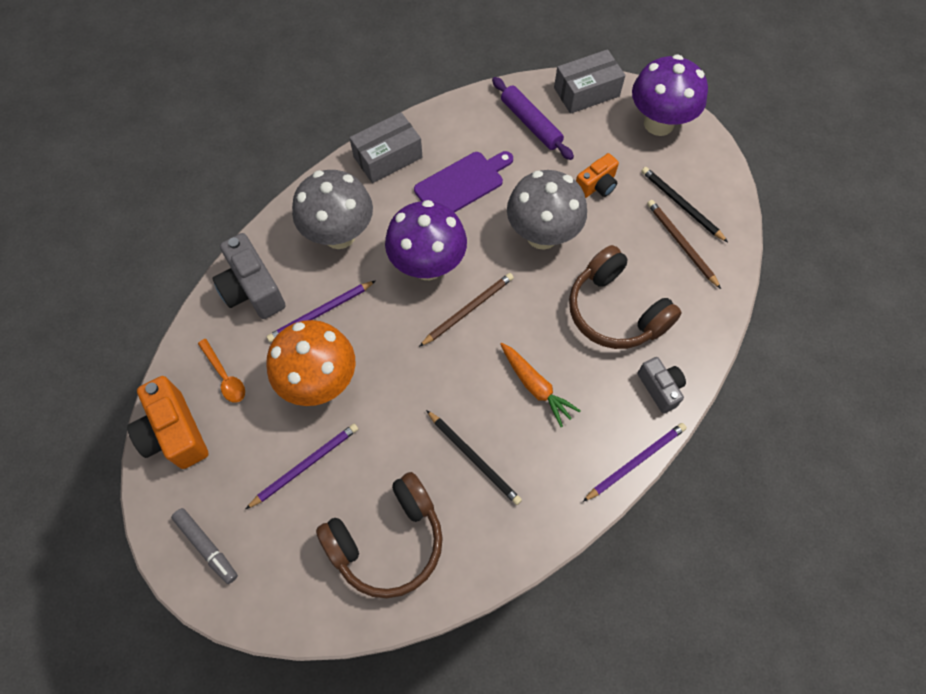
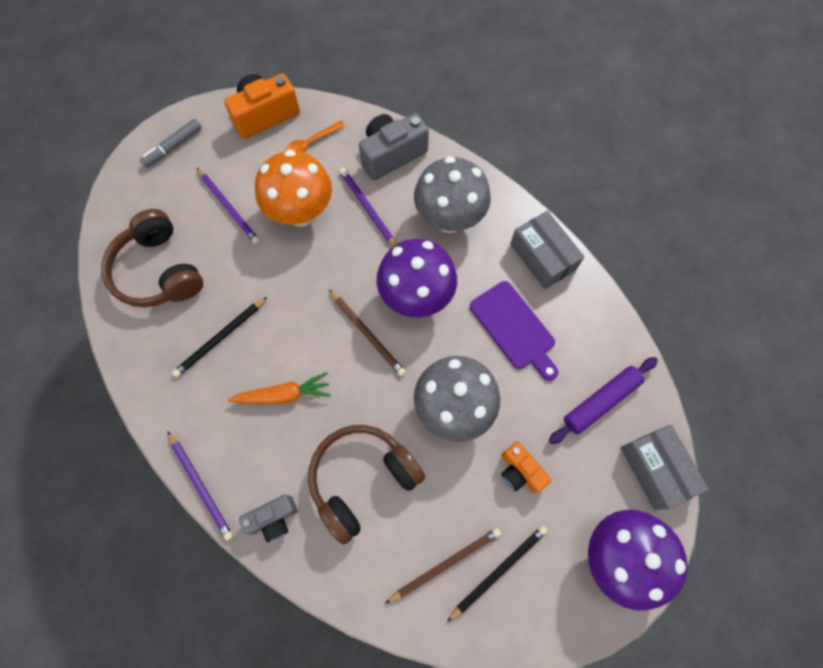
camera: 90 degrees right, 5 degrees up
orange carrot [501,343,581,427] -> orange carrot turned 150 degrees counterclockwise [228,372,331,404]

